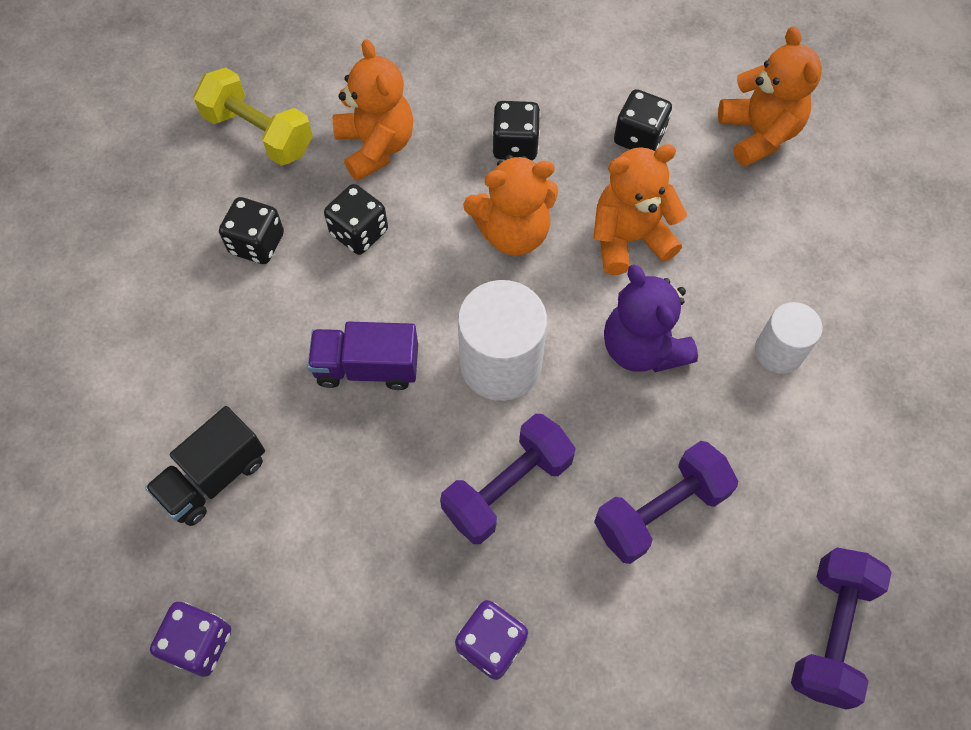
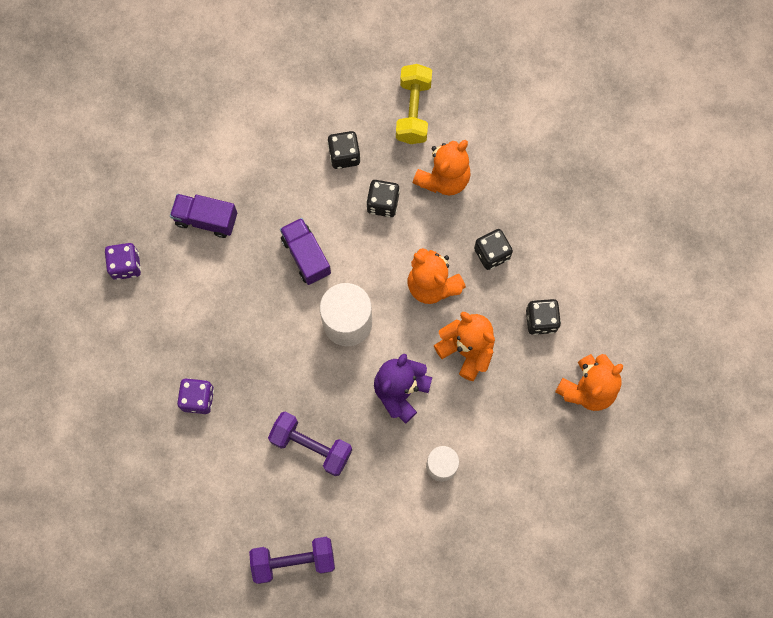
camera: 60 degrees right, 10 degrees up
black truck [145,406,265,526] -> purple truck [170,194,237,238]
purple dumbbell [440,414,575,544] -> none

